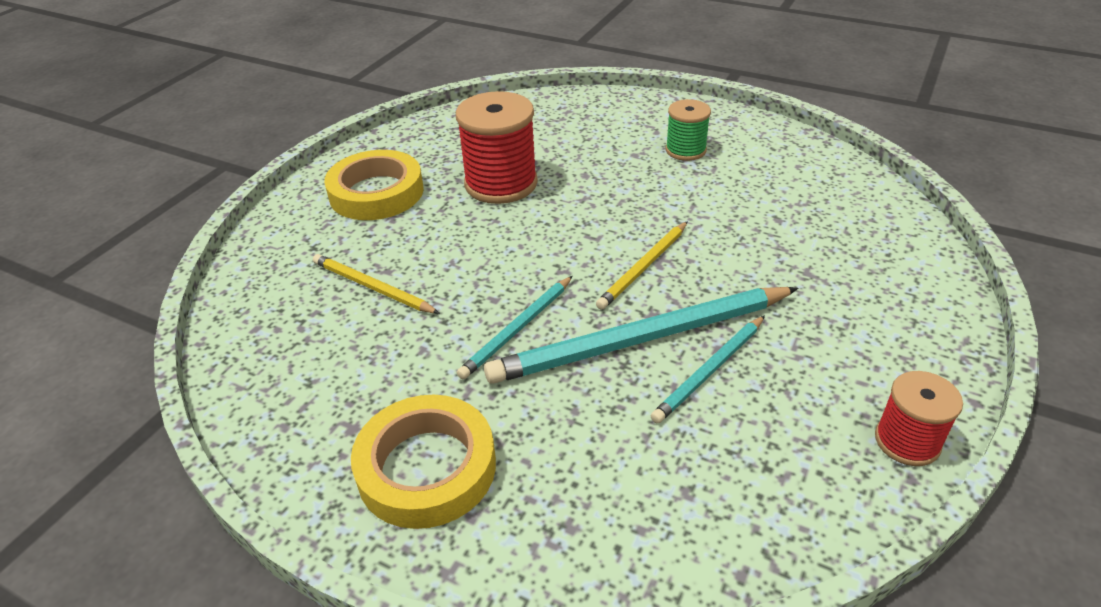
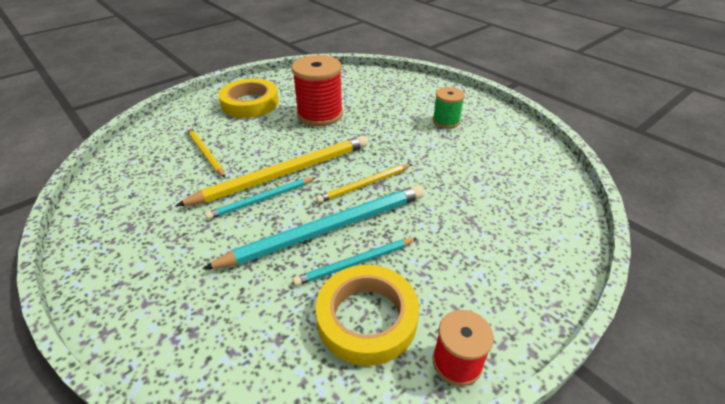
camera: 20 degrees right, 0 degrees up
yellow tape [351,395,496,529] -> yellow tape moved to [316,265,419,366]
turquoise pencil [484,287,799,384] -> turquoise pencil turned 150 degrees clockwise [202,185,424,269]
none -> yellow pencil [175,135,368,206]

